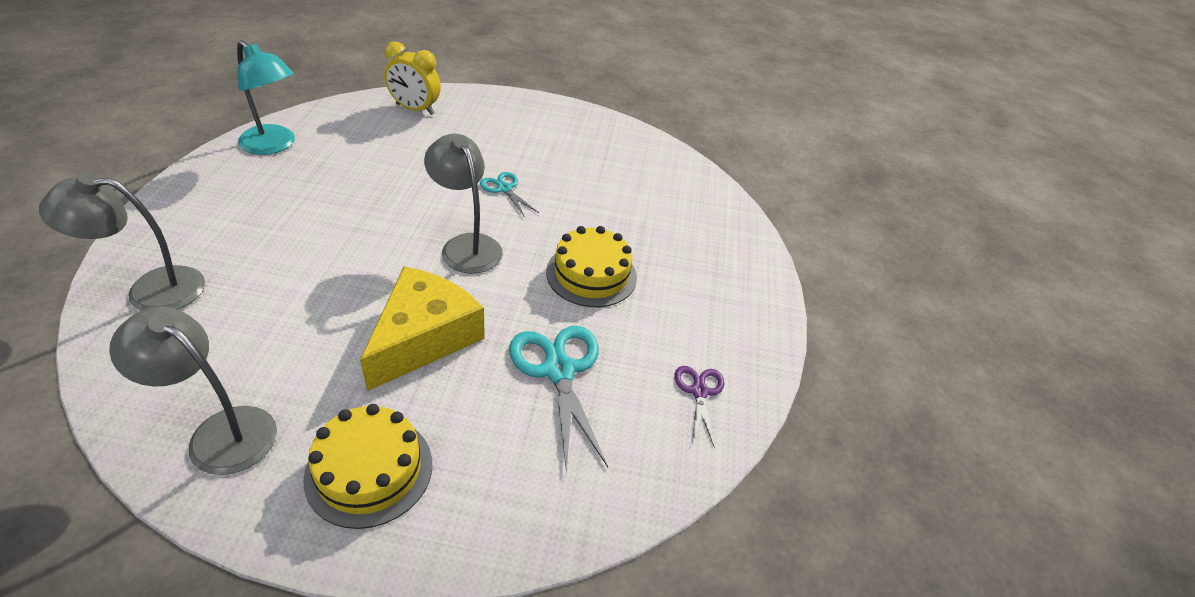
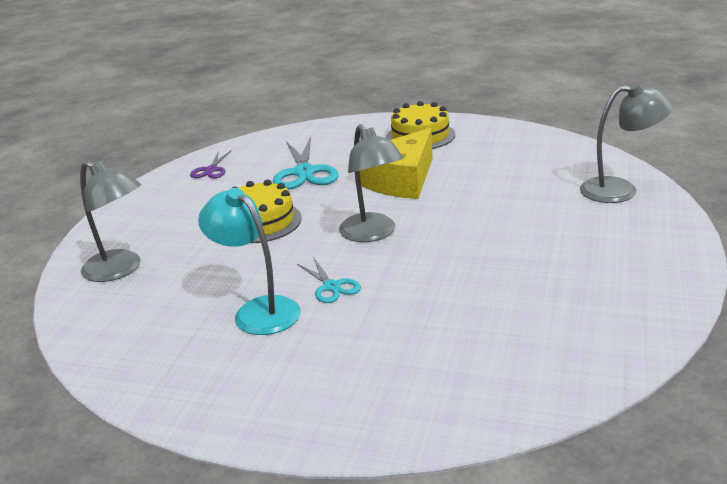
camera: 165 degrees left, 15 degrees down
grey lamp [109,307,277,475] -> grey lamp moved to [80,161,141,282]
turquoise lamp [237,40,295,155] -> turquoise lamp moved to [198,188,301,335]
yellow clock [384,41,441,115] -> none

